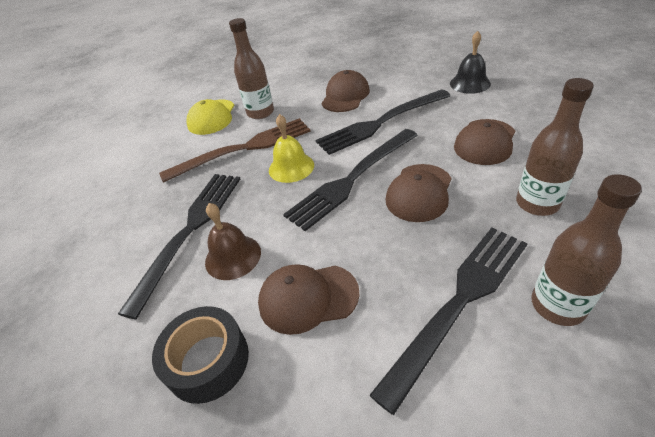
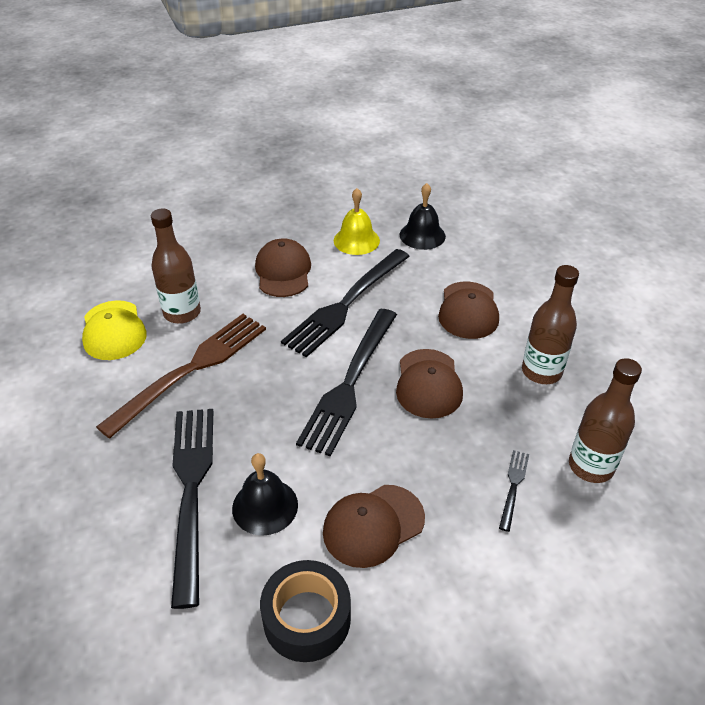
camera: 30 degrees left, 0 degrees up
brown bell [205,203,261,280] -> black bell [232,453,298,536]
yellow bell [269,114,314,183] -> yellow bell moved to [334,188,380,255]
black fork [369,228,528,415] -> black fork [499,450,529,532], size x0.43

